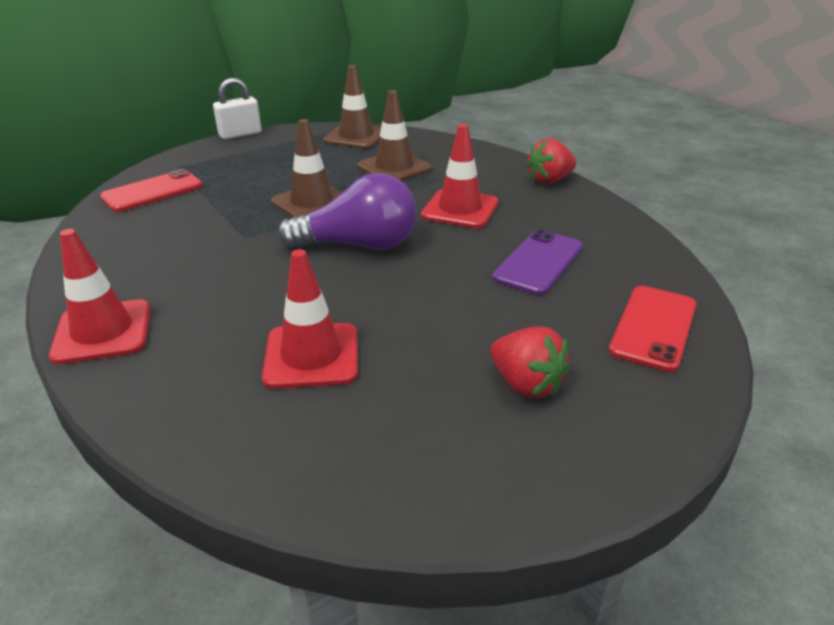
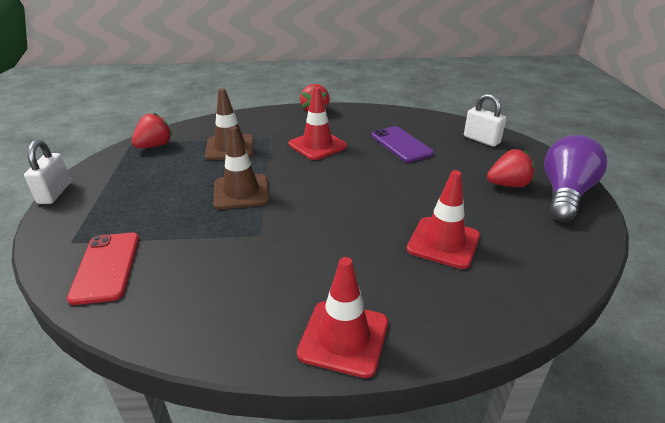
camera: 60 degrees left, 0 degrees up
purple light bulb [278,173,417,250] -> purple light bulb moved to [544,135,607,222]
brown traffic cone [324,65,381,149] -> red strawberry [131,112,172,148]
red phone [609,286,697,372] -> white padlock [464,94,506,147]

